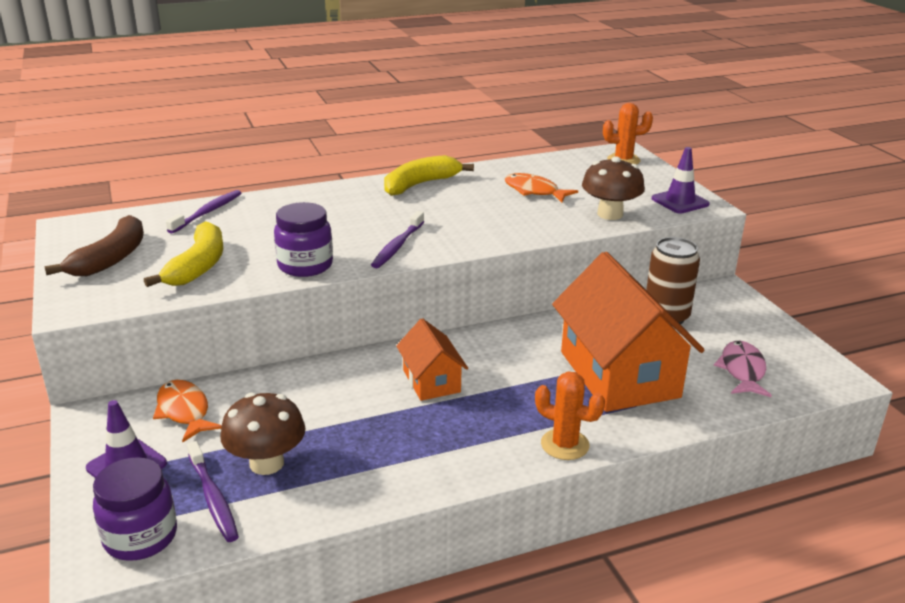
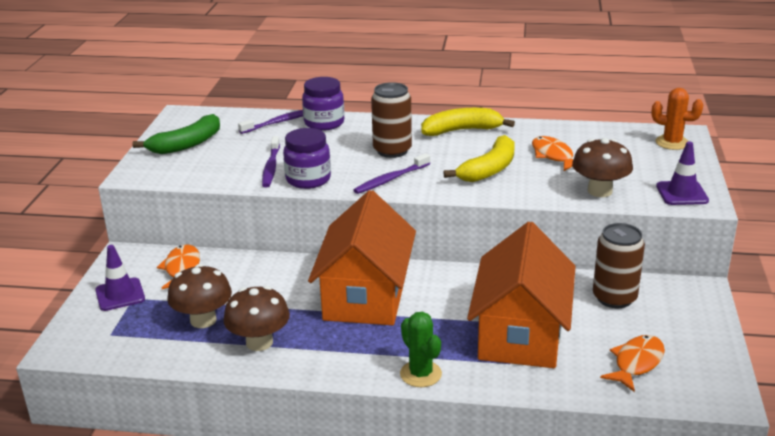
camera: 30 degrees right, 0 degrees up
brown banana [44,215,144,276] -> green banana [132,114,220,154]
purple jar [93,457,177,561] -> purple jar moved to [302,77,344,131]
yellow banana [144,221,223,287] -> yellow banana moved to [443,135,515,182]
purple toothbrush [187,441,239,542] -> purple toothbrush moved to [262,136,280,187]
orange house [396,318,468,401] -> orange house [308,190,416,325], size x1.96
orange cactus [535,372,605,460] -> green cactus [400,311,442,387]
pink fish [714,341,772,397] -> orange fish [600,335,665,392]
none -> brown mushroom [223,286,290,351]
none -> brown can [371,82,412,158]

